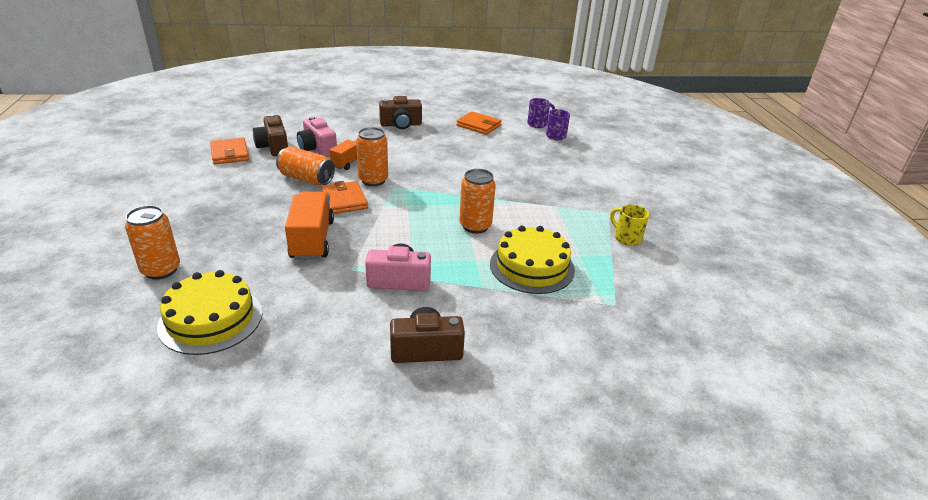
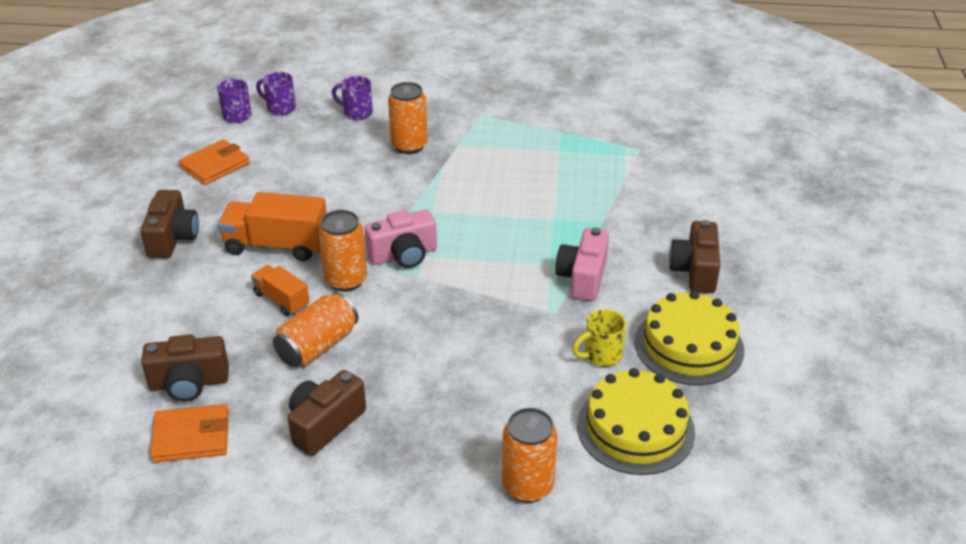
camera: 75 degrees left, 5 degrees up
orange truck [285,192,334,260] -> orange truck moved to [218,192,327,261]
pink camera [297,116,337,157] -> pink camera moved to [364,209,437,268]
orange wallet [322,181,368,214] -> none
orange can [459,169,496,234] -> orange can moved to [388,82,428,154]
yellow cake [490,226,575,294] -> yellow cake moved to [634,291,744,385]
yellow mug [610,204,649,246] -> yellow mug moved to [572,309,626,367]
none -> brown camera [288,370,366,456]
none -> purple mug [332,76,373,120]

